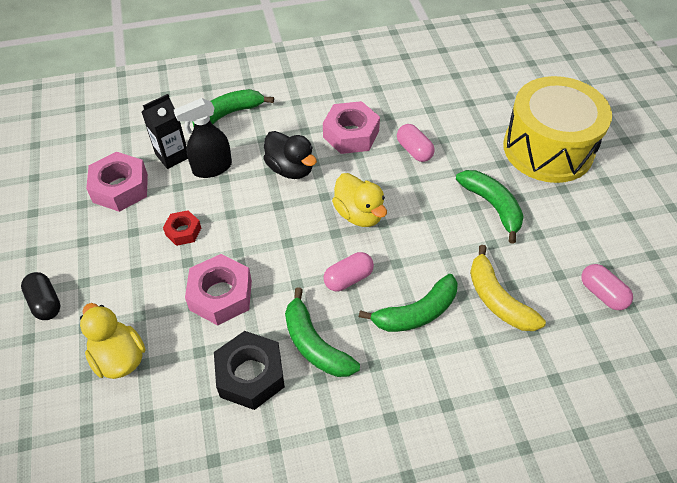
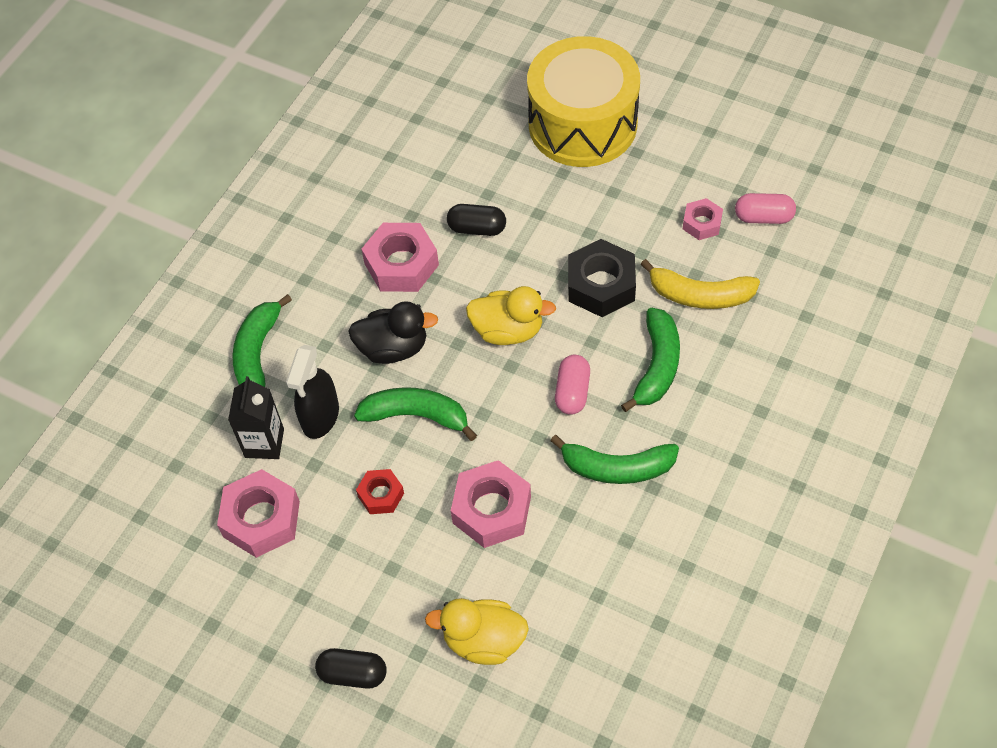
camera: 45 degrees left, 5 degrees up
black nut [214,331,285,410] -> black nut moved to [568,239,636,317]
pink capsule [397,124,435,162] -> black capsule [447,204,506,236]
green banana [456,170,524,244] -> green banana moved to [354,387,477,441]
none -> pink nut [683,198,723,240]

